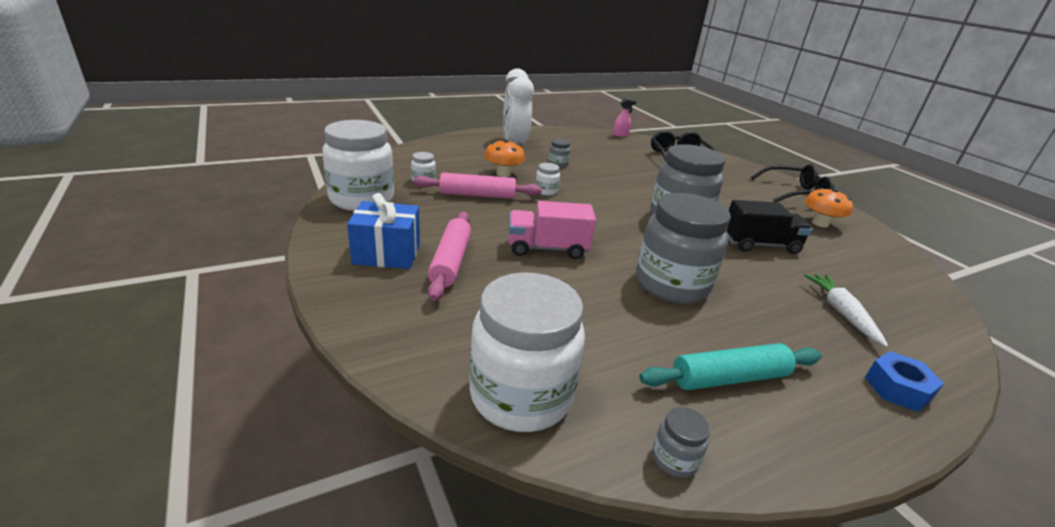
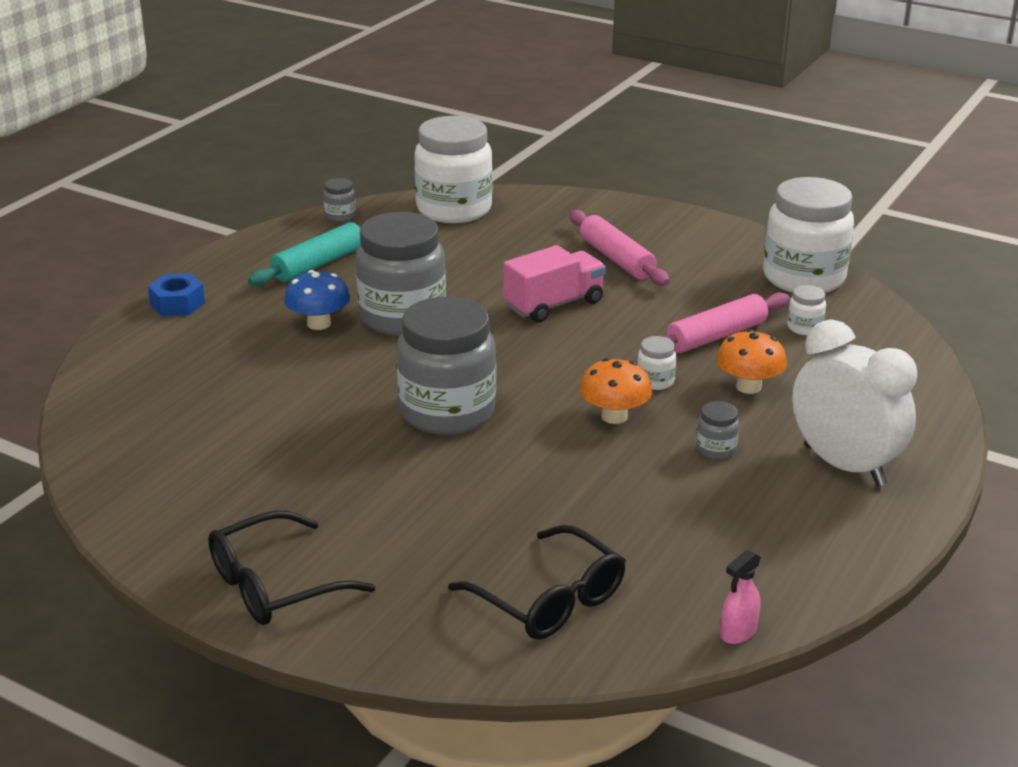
camera: 150 degrees right, 0 degrees up
blue gift [347,193,420,269] -> none
black truck [727,200,813,254] -> none
orange mushroom [804,188,853,228] -> orange mushroom moved to [580,358,652,424]
white carrot [804,274,888,347] -> none
none -> blue mushroom [284,270,350,330]

